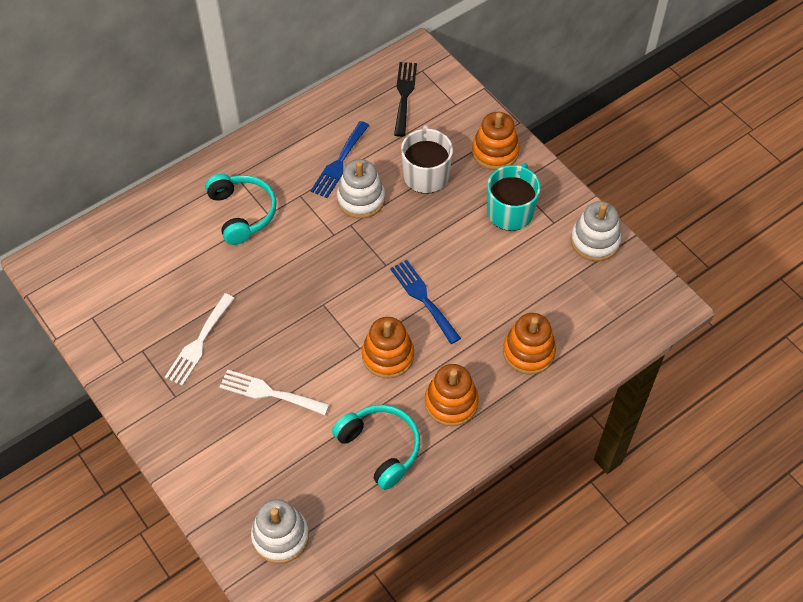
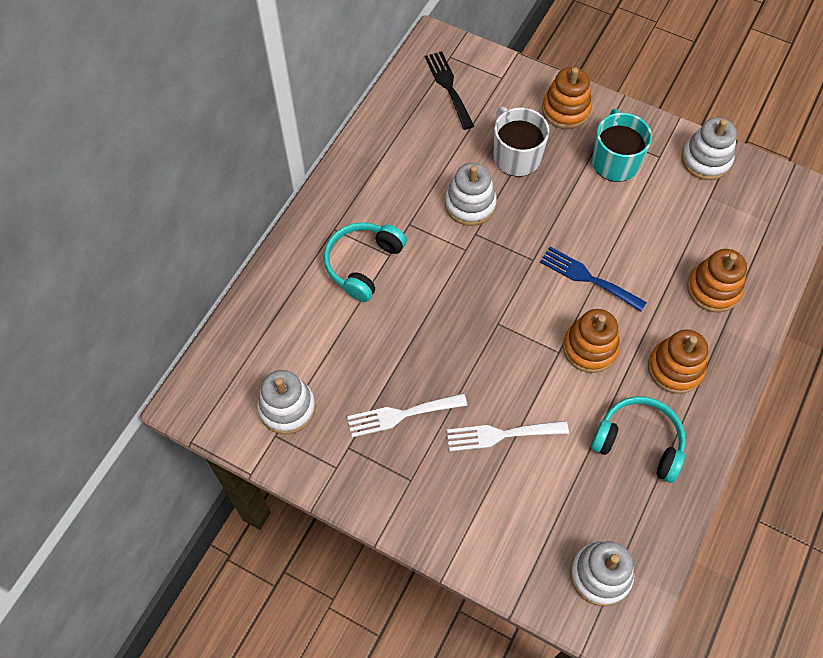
camera: 25 degrees left, 5 degrees up
white fork [165,293,235,386] -> white fork turned 75 degrees clockwise [347,393,467,438]
turquoise headphones [205,174,277,245] -> turquoise headphones turned 105 degrees counterclockwise [324,222,407,302]
blue fork [311,121,369,198] -> none
none -> white stacking toy [257,370,316,434]

